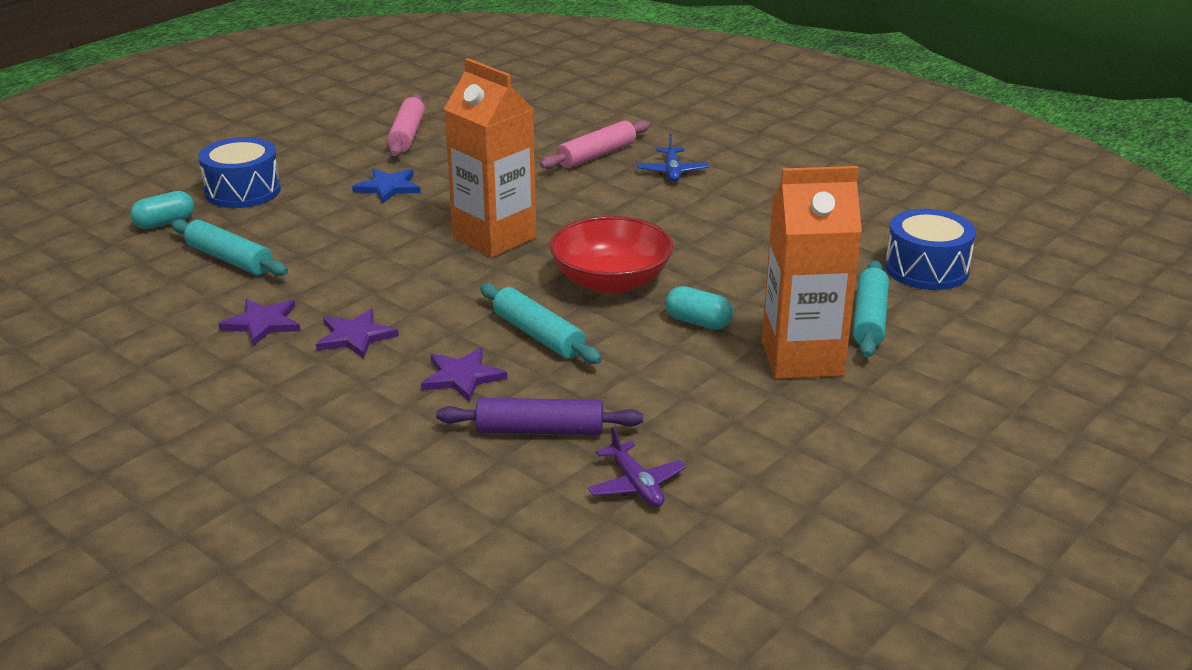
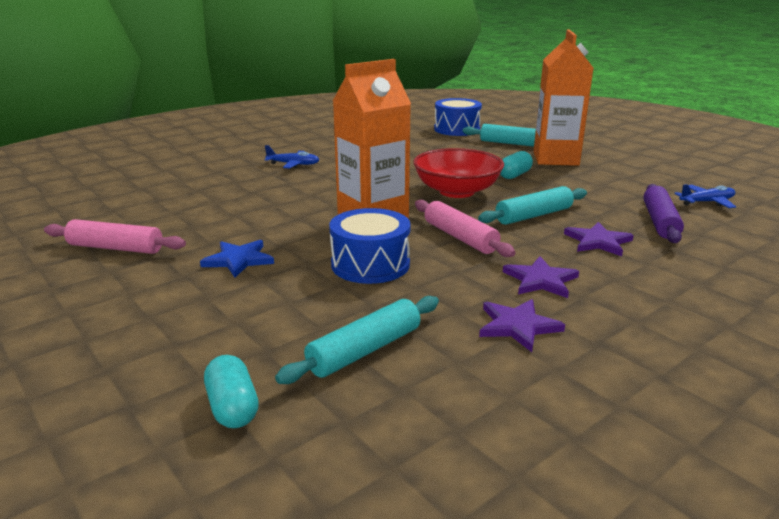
camera: 80 degrees left, 5 degrees down
blue drum [198,137,281,208] -> blue drum moved to [329,208,411,284]
pink rolling pin [540,120,650,169] -> pink rolling pin moved to [415,200,516,257]
purple plane [588,427,686,507] -> blue plane [674,184,736,208]

